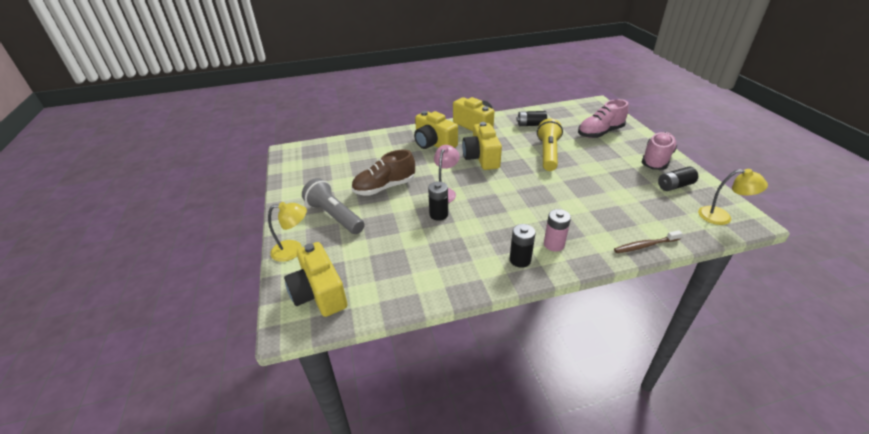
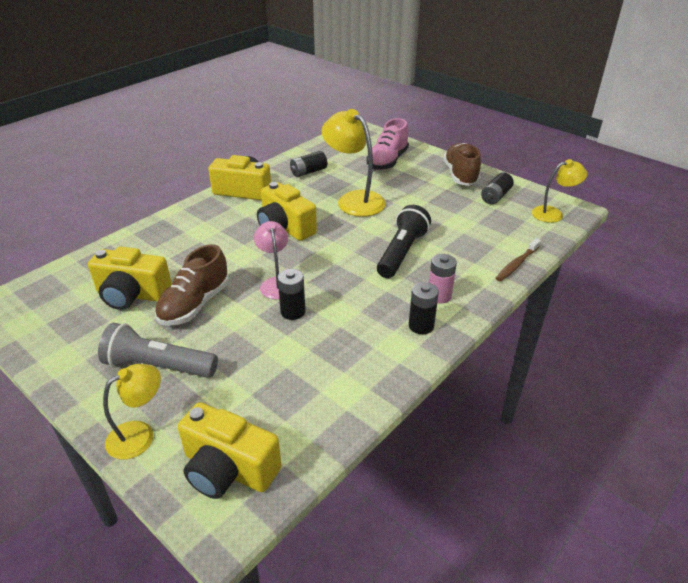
camera: 35 degrees left, 0 degrees up
yellow camera [414,111,458,149] -> yellow camera moved to [88,246,172,310]
yellow flashlight [537,119,563,171] -> yellow lamp [321,109,386,217]
pink shoe [641,132,677,170] -> brown shoe [443,143,481,186]
none -> black flashlight [377,205,431,278]

